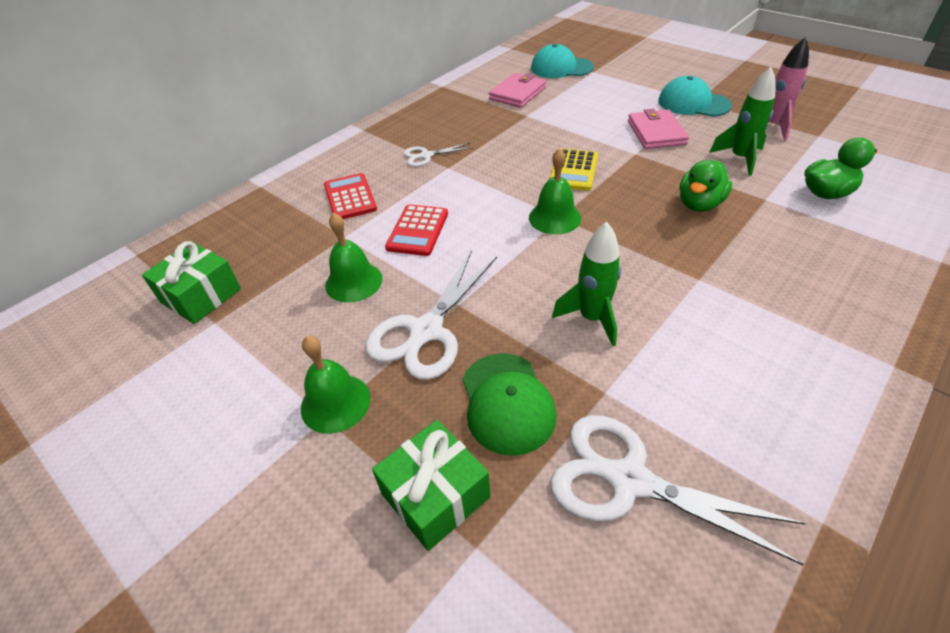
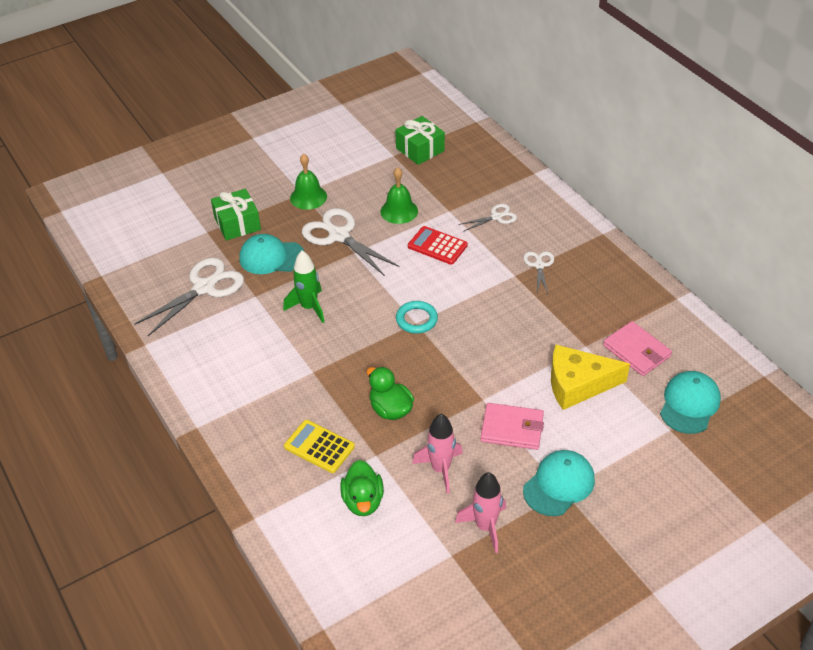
camera: 105 degrees right, 0 degrees up
red calculator [324,173,377,219] -> white scissors [459,204,517,232]
green cap [463,353,556,456] -> turquoise cap [239,234,304,274]
green bell [529,148,581,234] -> turquoise ring [396,301,438,334]
yellow calculator [550,149,598,191] -> yellow calculator moved to [284,420,355,473]
green rocket [709,67,776,176] -> pink rocket [412,414,463,494]
none -> yellow cheese [551,345,630,410]

